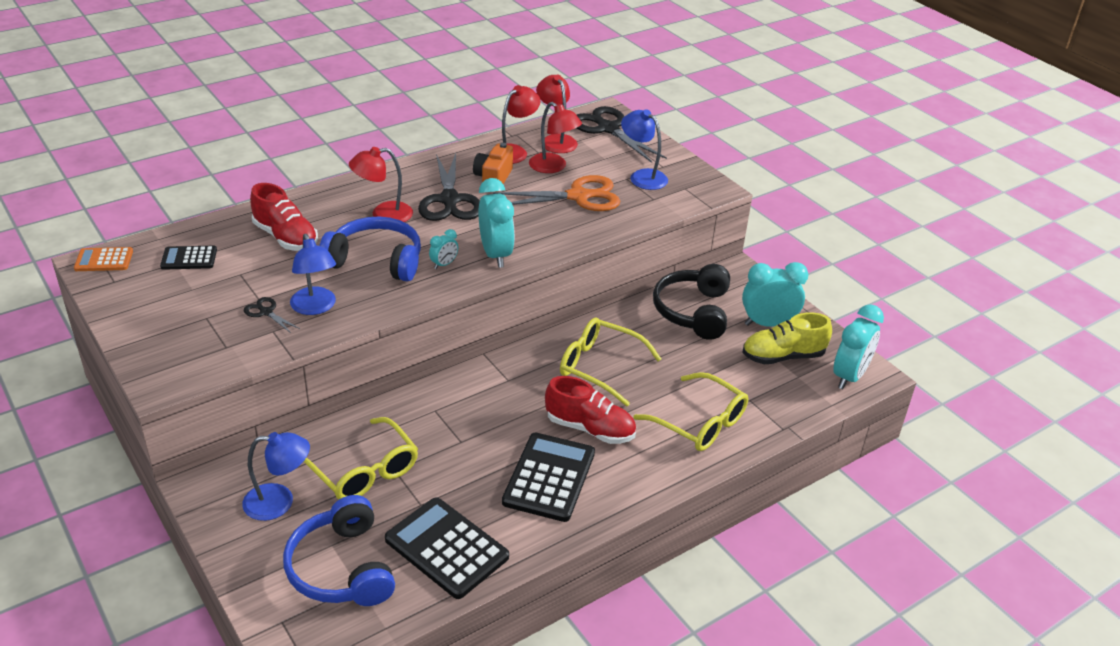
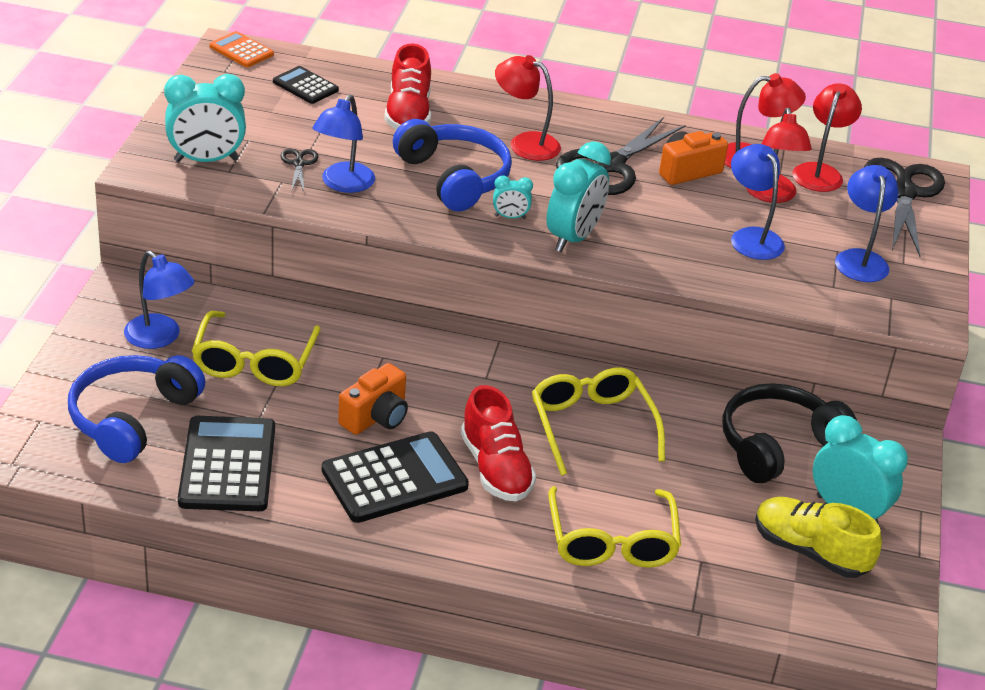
camera: 45 degrees right, 0 degrees up
orange scissors [493,175,621,211] -> blue lamp [731,144,785,260]
turquoise clock [833,304,884,389] -> turquoise clock moved to [164,74,246,162]
none -> orange camera [338,363,408,435]

